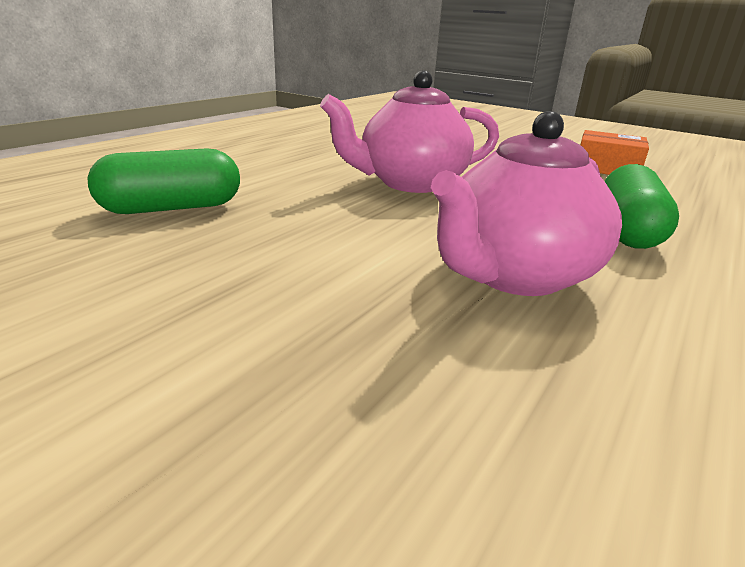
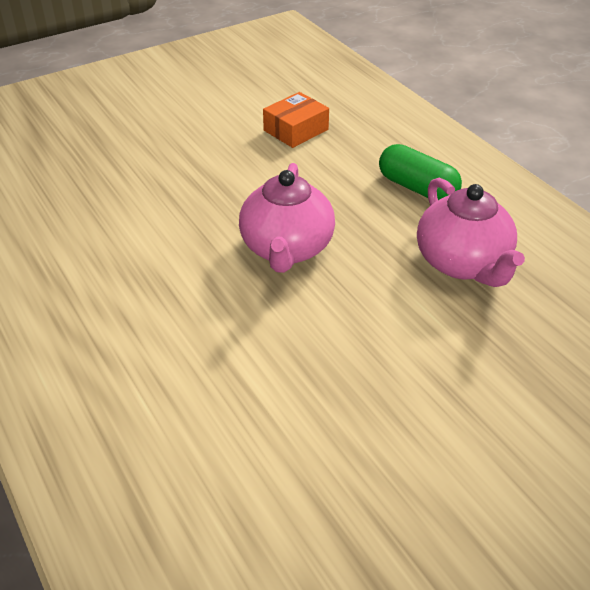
camera: 65 degrees left, 15 degrees up
green capsule [87,148,240,214] -> none

